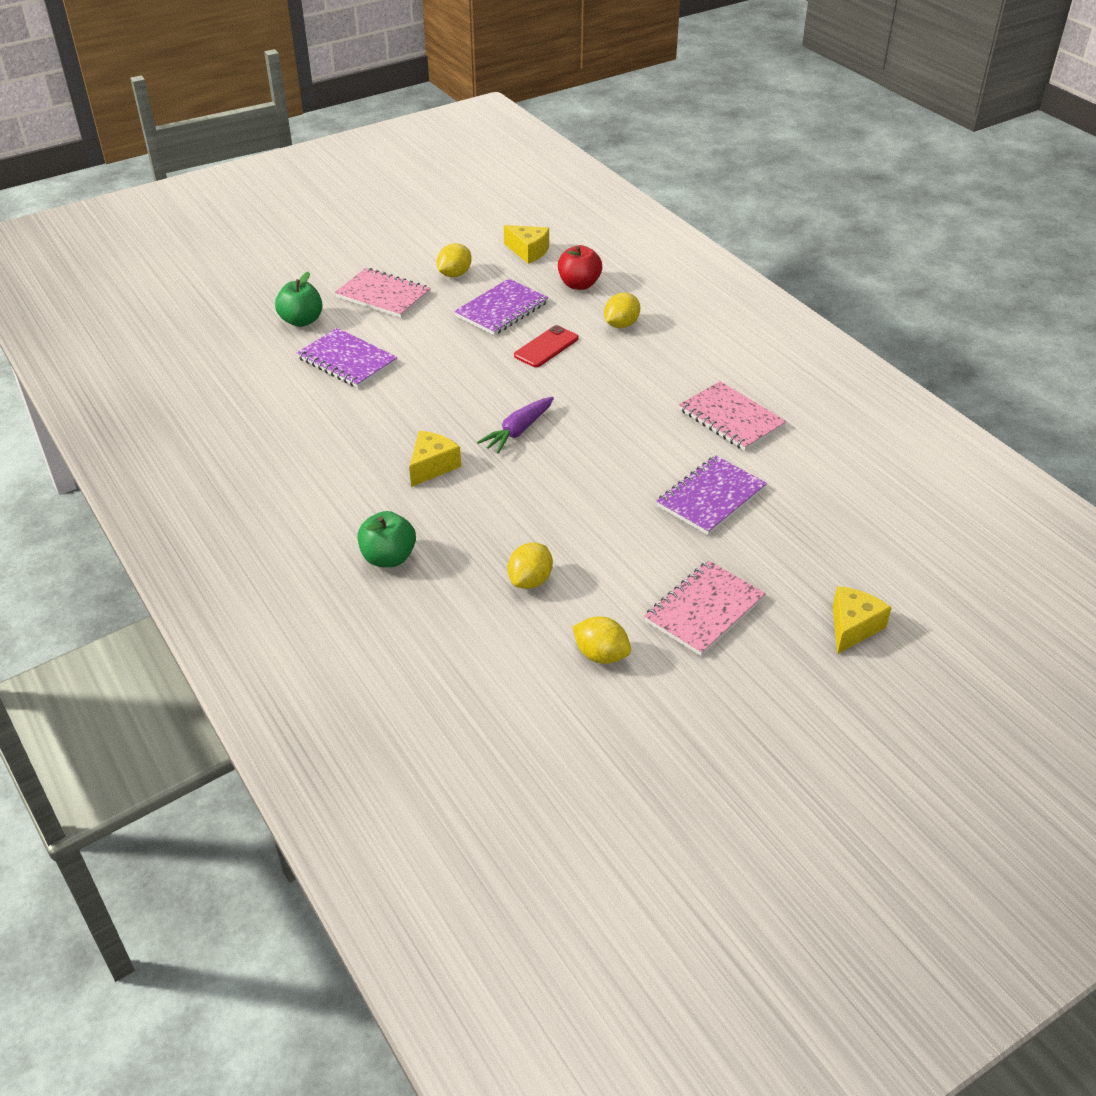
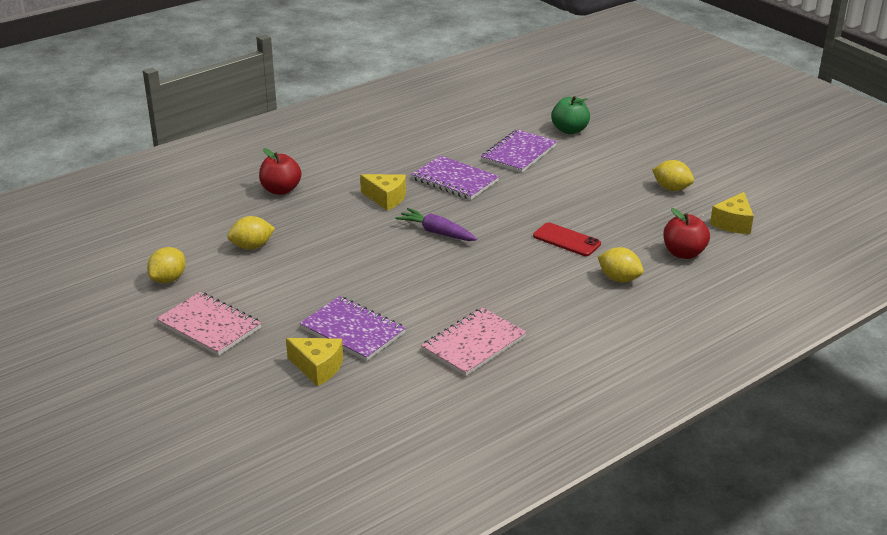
camera: 85 degrees right, 10 degrees down
pink notebook [335,268,431,318] -> none
green apple [357,511,416,567] -> red apple [259,148,301,195]
purple notebook [454,279,548,336] -> purple notebook moved to [411,155,499,200]
yellow lemon [508,543,553,589] -> yellow lemon turned 45 degrees counterclockwise [227,216,275,250]
yellow cheese [833,586,892,654] -> yellow cheese moved to [286,338,343,386]

